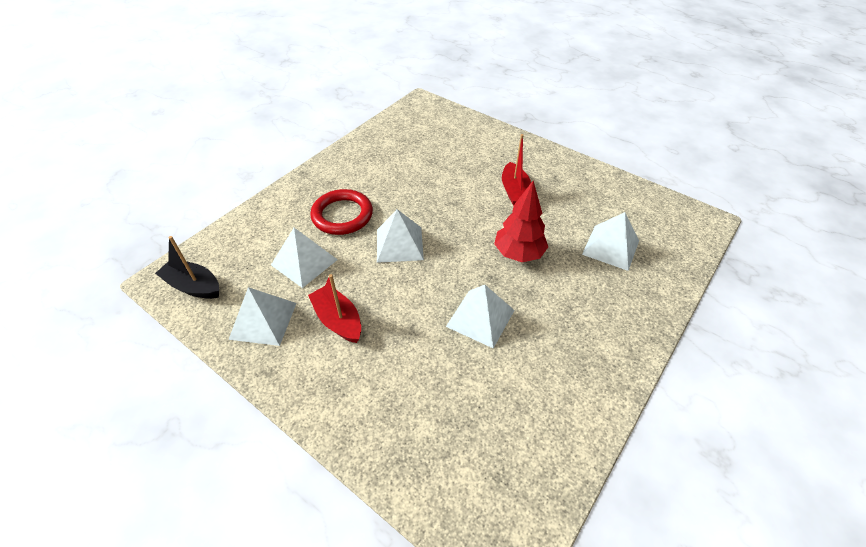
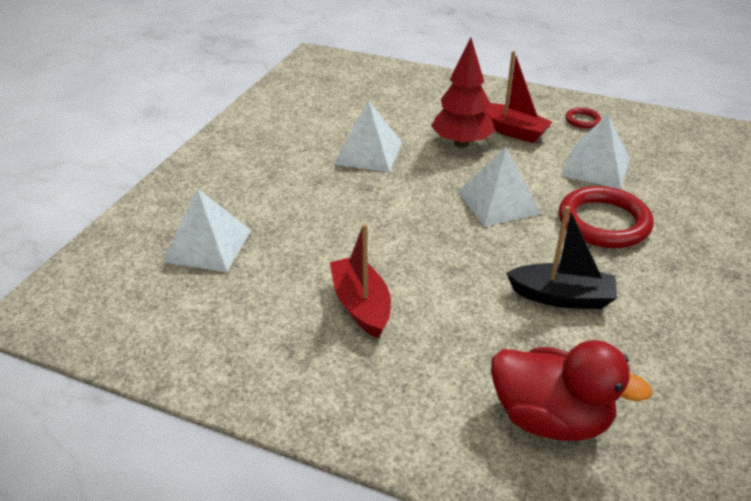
camera: 165 degrees right, 10 degrees down
black boat [155,236,219,299] -> black boat moved to [506,206,617,309]
white pyramid [228,287,297,346] -> red ring [565,108,601,128]
red tree [494,181,548,262] -> red tree moved to [431,37,495,148]
none -> red duck [491,340,653,441]

